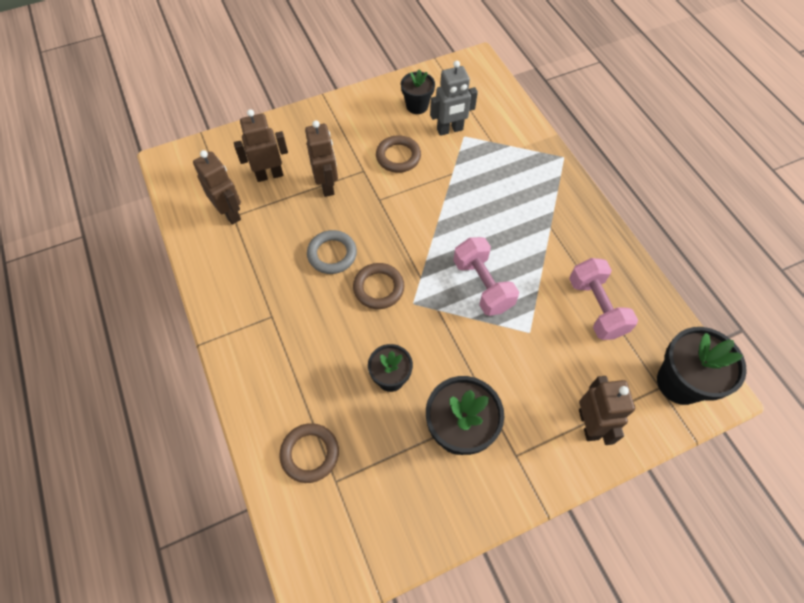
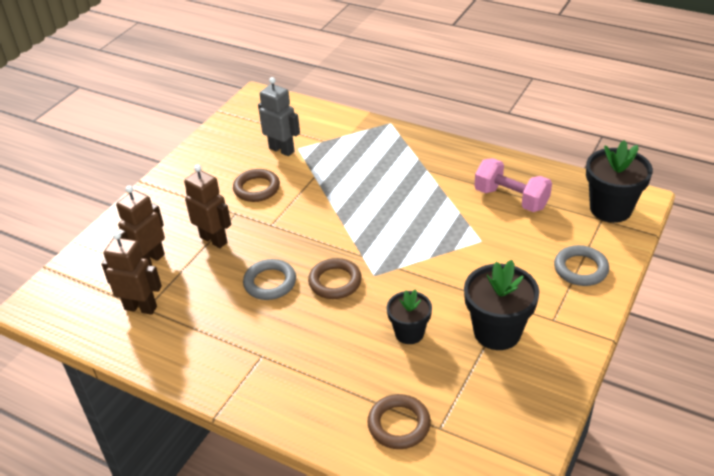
camera: 35 degrees left, 20 degrees down
black flower pot [401,69,435,114] -> none
grey robot [430,61,478,136] -> grey robot turned 90 degrees counterclockwise [258,77,300,156]
pink dumbbell [453,237,519,316] -> none
brown robot [579,376,635,445] -> grey ring [554,245,609,286]

